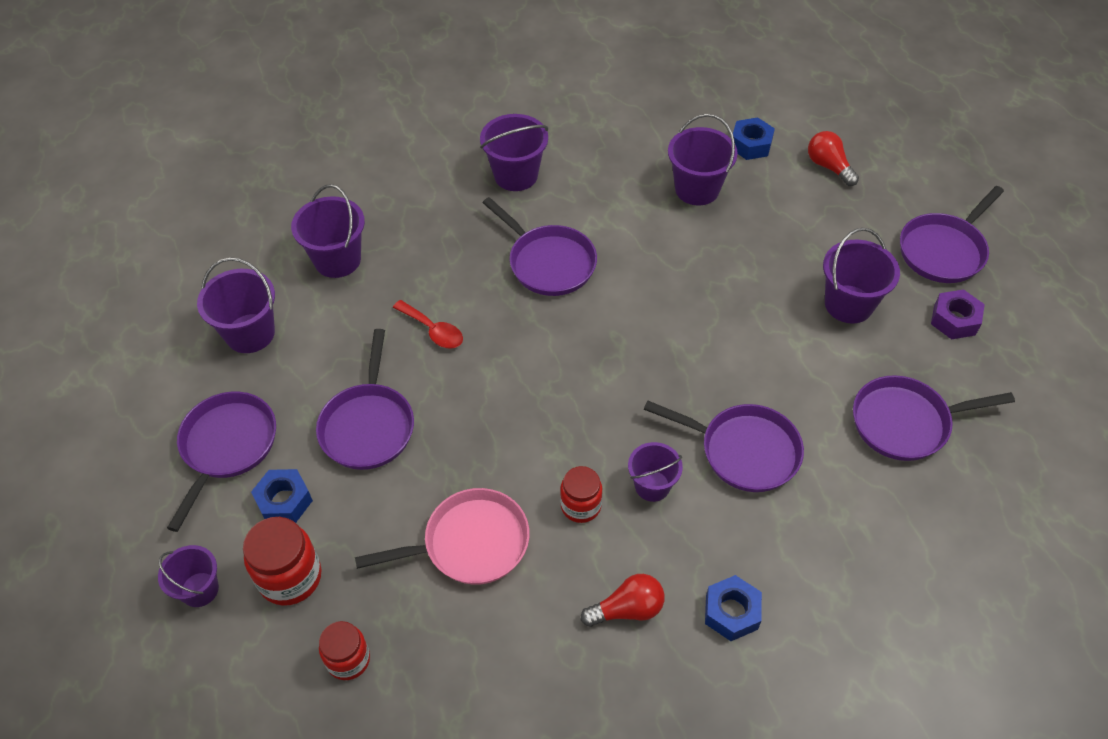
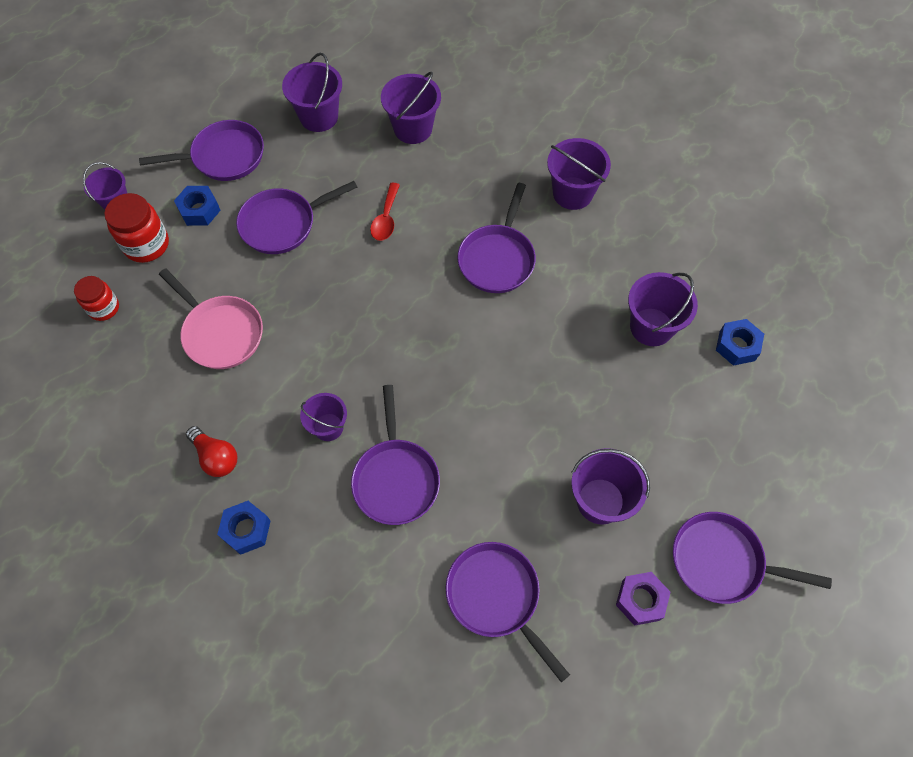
camera: 60 degrees right, 10 degrees up
red jar [560,466,602,523] -> none
red light bulb [808,131,859,186] -> none

